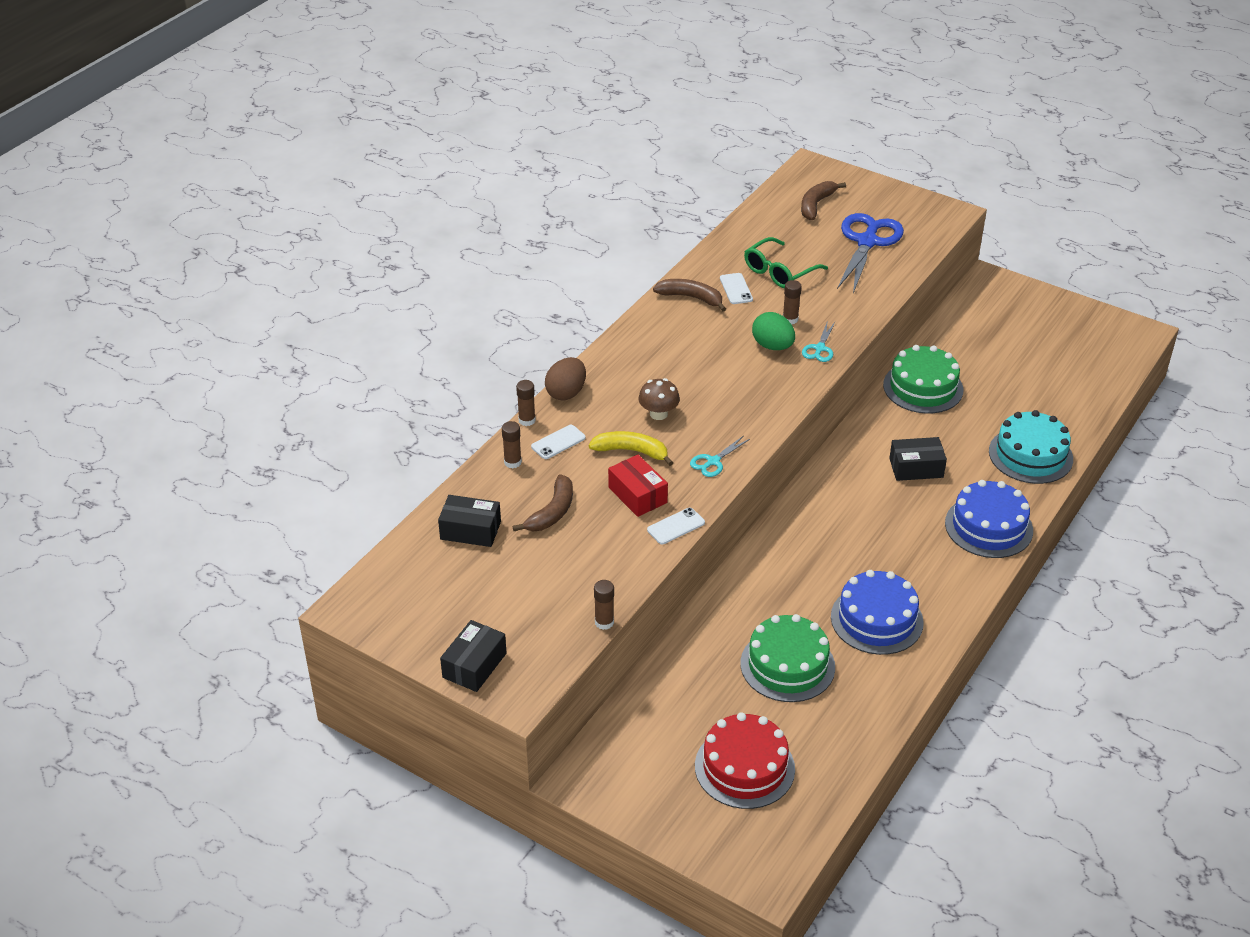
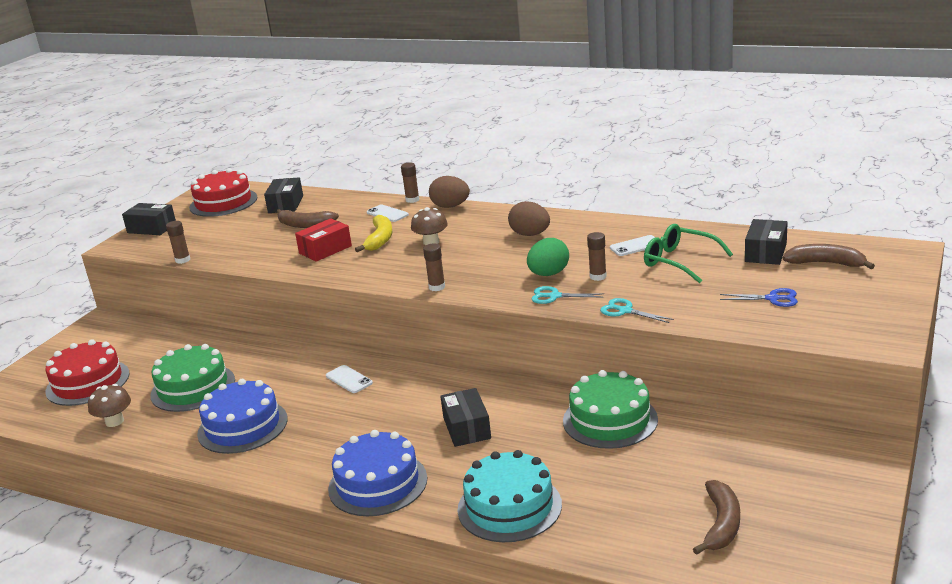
camera: 85 degrees right, 15 degrees down
brown glue stick [502,421,522,468] -> brown glue stick moved to [423,244,445,291]
white phone [647,508,705,544] -> white phone moved to [326,365,373,393]
brown banana [653,279,726,312] -> brown banana moved to [693,480,740,555]
turquoise scissors [690,436,750,477] -> turquoise scissors moved to [600,298,674,323]
blue scissors [837,213,904,293] -> blue scissors [720,288,798,307], size x0.46
none -> brown mushroom [88,384,131,427]
none -> red cake [189,168,258,217]
none -> brown egg [508,201,550,236]
none -> black box [745,219,788,265]

